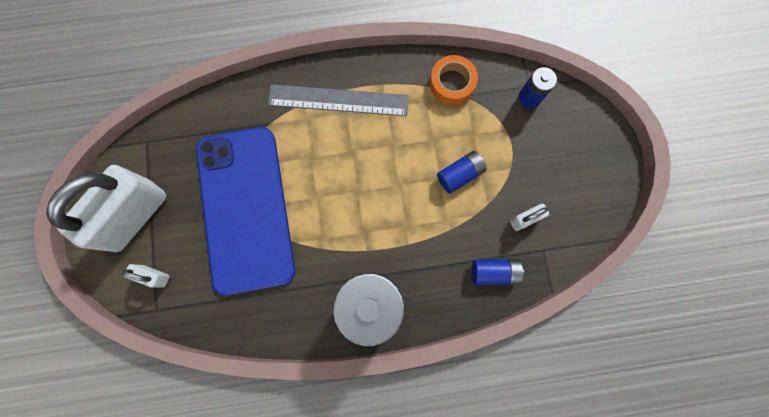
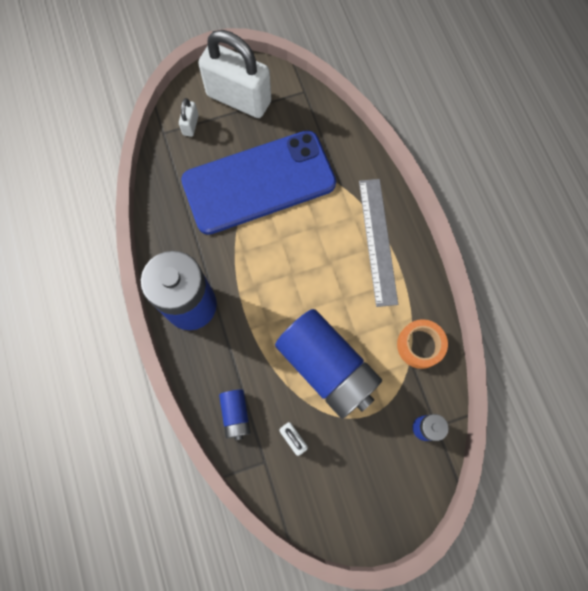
camera: 80 degrees right, 5 degrees down
blue battery [437,151,487,194] -> blue battery [275,309,382,419], size x2.24

